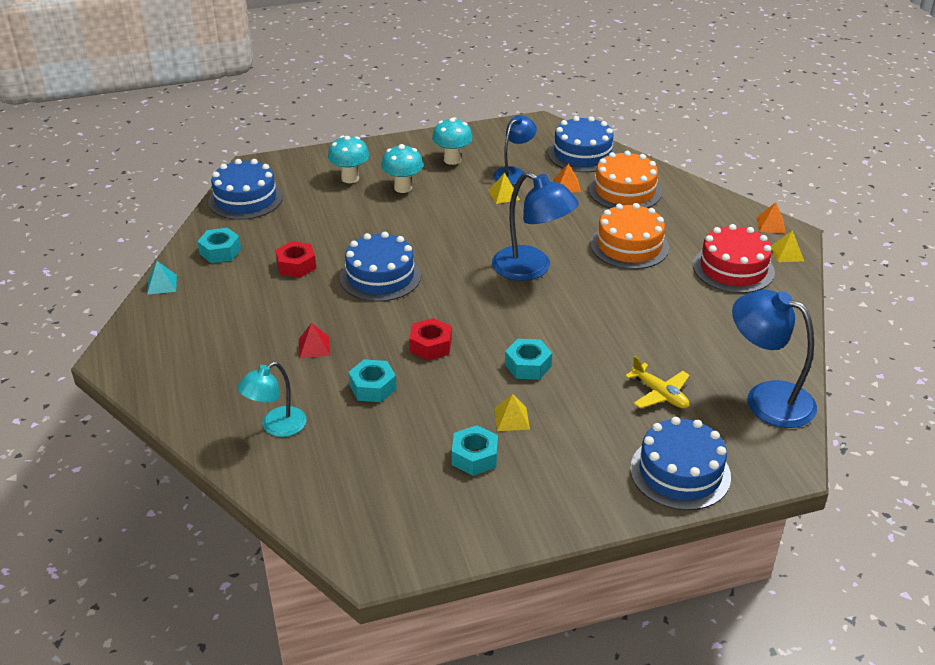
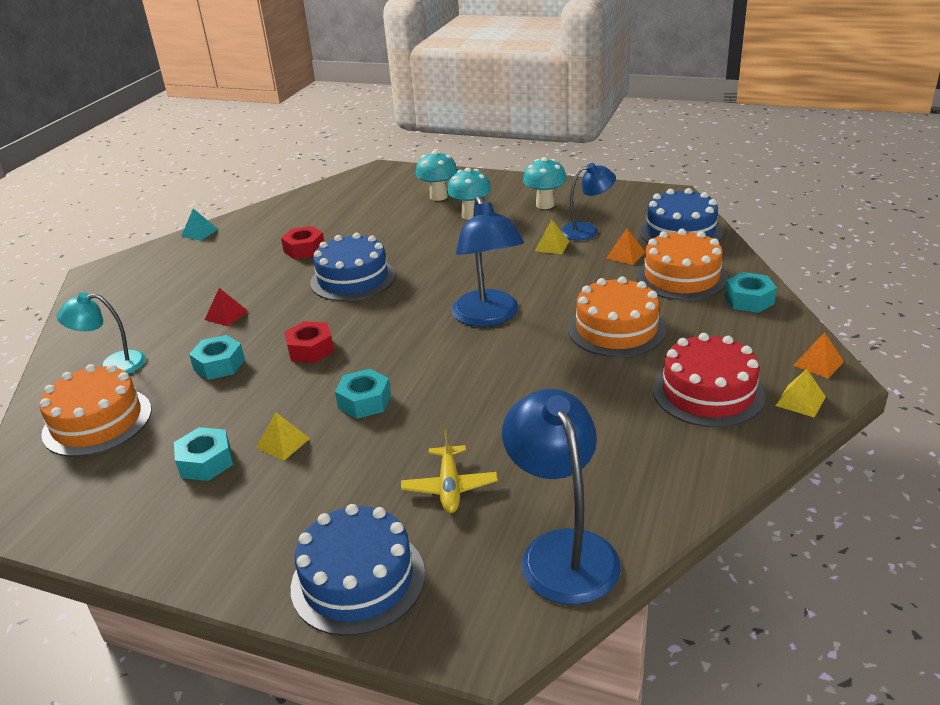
camera: 40 degrees right, 5 degrees down
turquoise nut [197,228,241,263] -> turquoise nut moved to [725,272,777,313]
blue cake [208,159,283,220] -> none
none -> orange cake [39,364,151,457]

